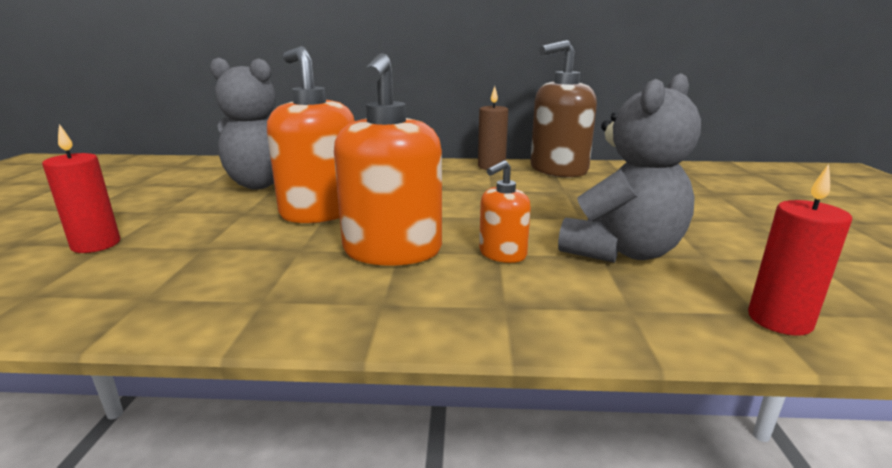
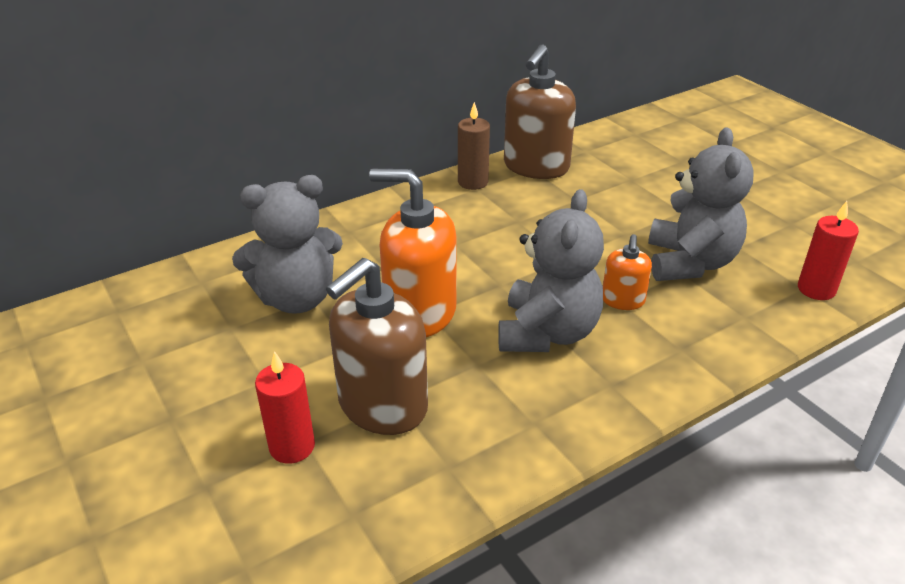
camera: 35 degrees left, 15 degrees up
orange soap dispenser [334,53,442,266] -> grey teddy bear [498,189,604,352]
none -> brown soap dispenser [326,258,428,435]

